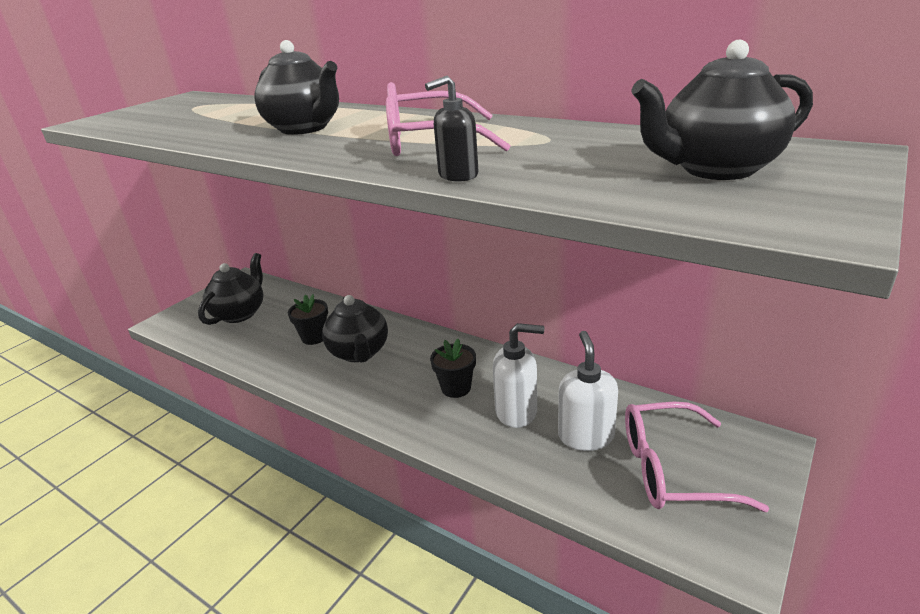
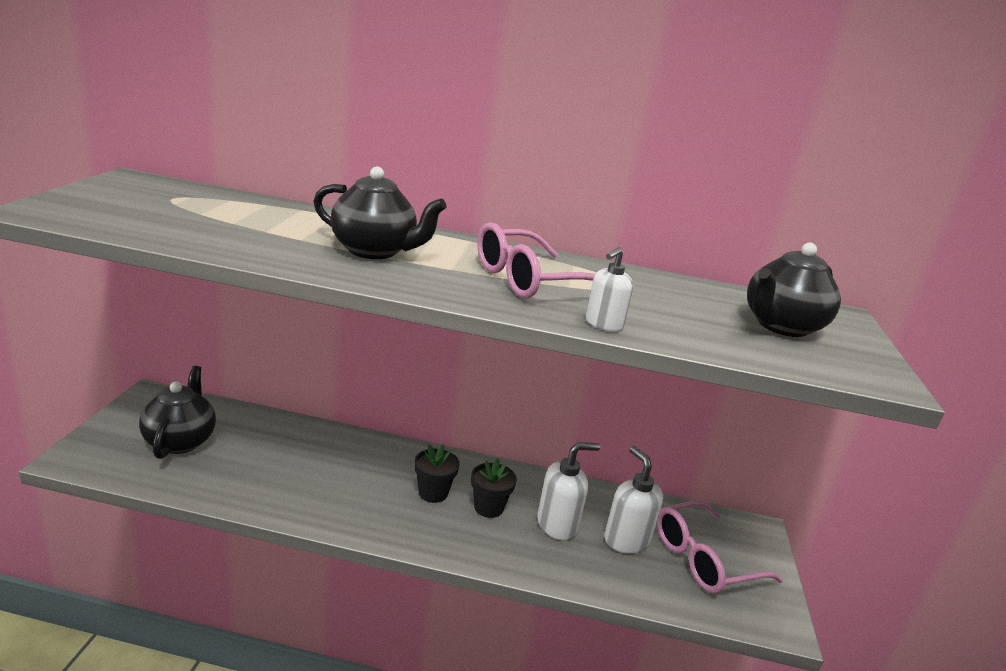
camera: 30 degrees left, 5 degrees down
black flower pot [288,294,328,345] -> black flower pot moved to [414,444,460,503]
black teapot [322,295,388,363] -> none
black soap dispenser [425,76,478,182] -> white soap dispenser [586,247,633,331]

